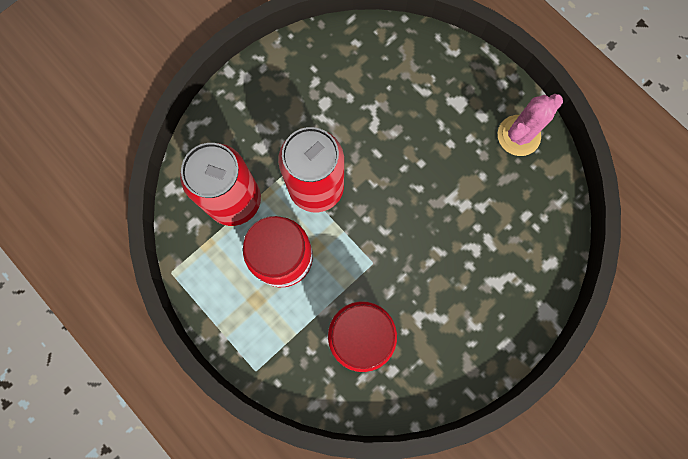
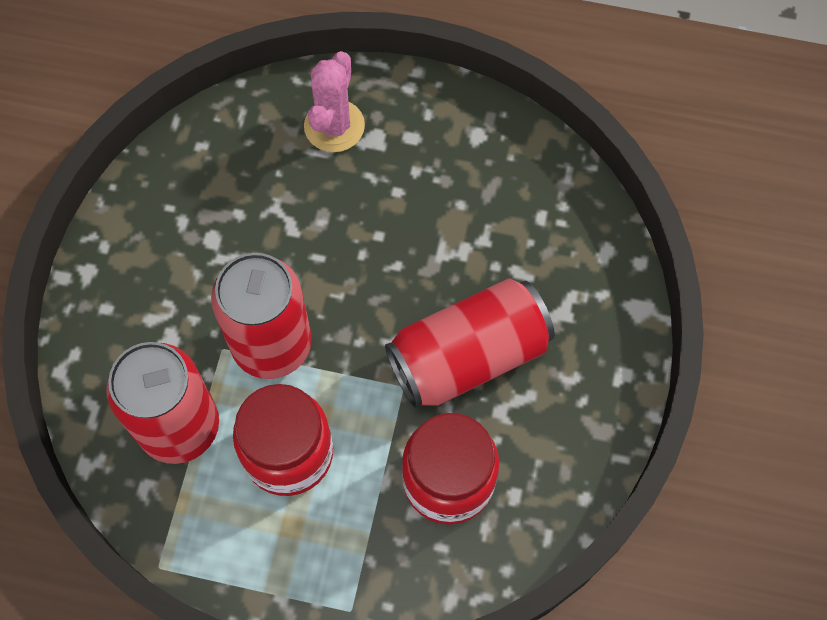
camera: 35 degrees left, 10 degrees down
pink cactus [498,94,563,156] -> pink cactus moved to [304,51,365,152]
none -> red can [385,278,555,409]

